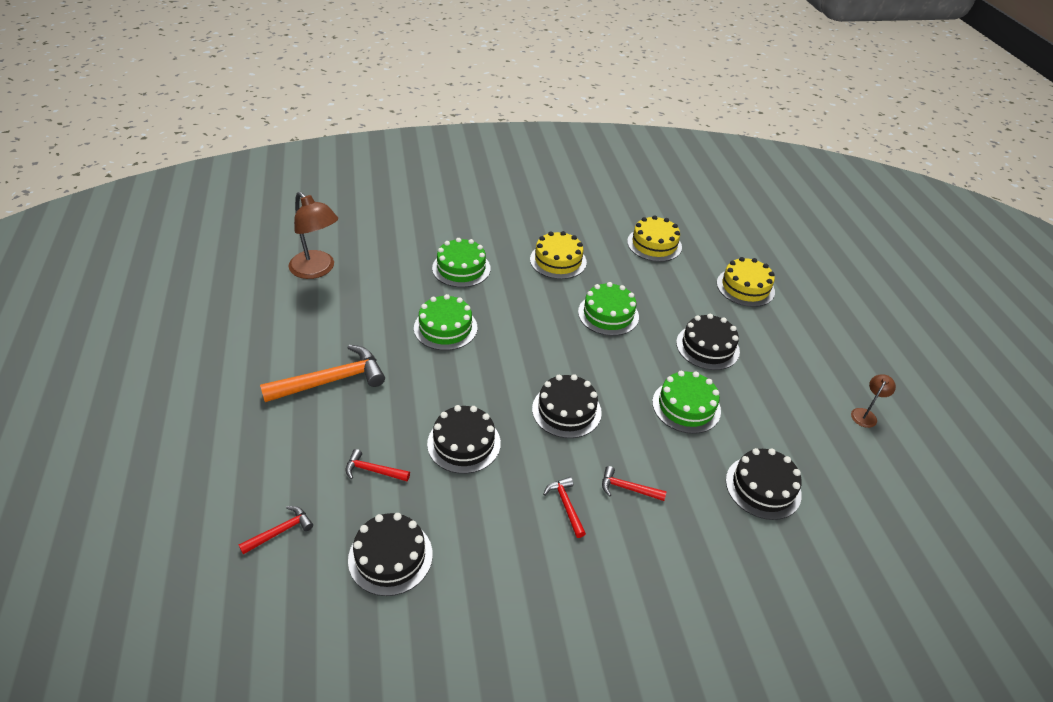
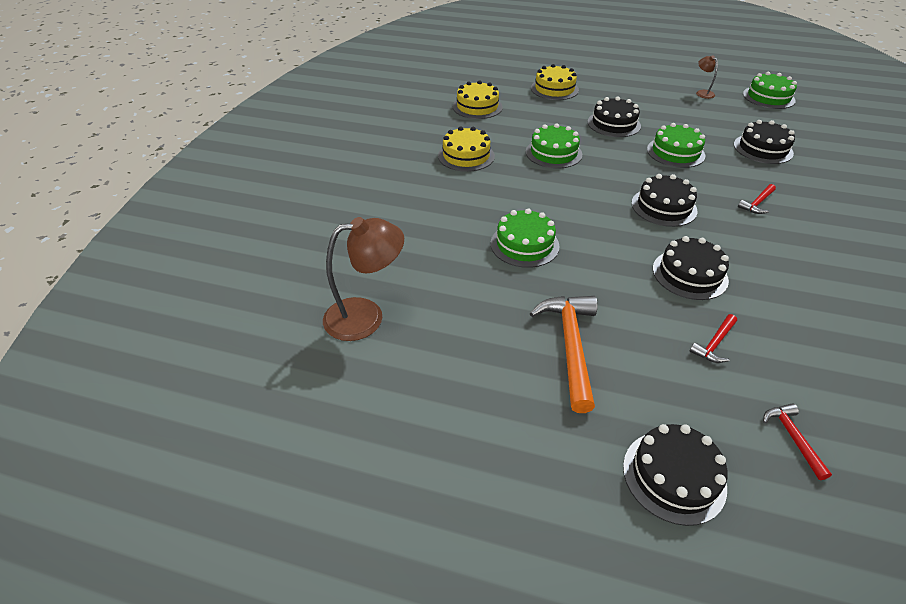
camera: 60 degrees left, 0 degrees up
black cake [348,513,433,596] -> black cake moved to [623,424,728,526]
green cake [432,238,491,287] -> green cake moved to [743,72,797,109]
red hammer [543,477,586,538] -> none

